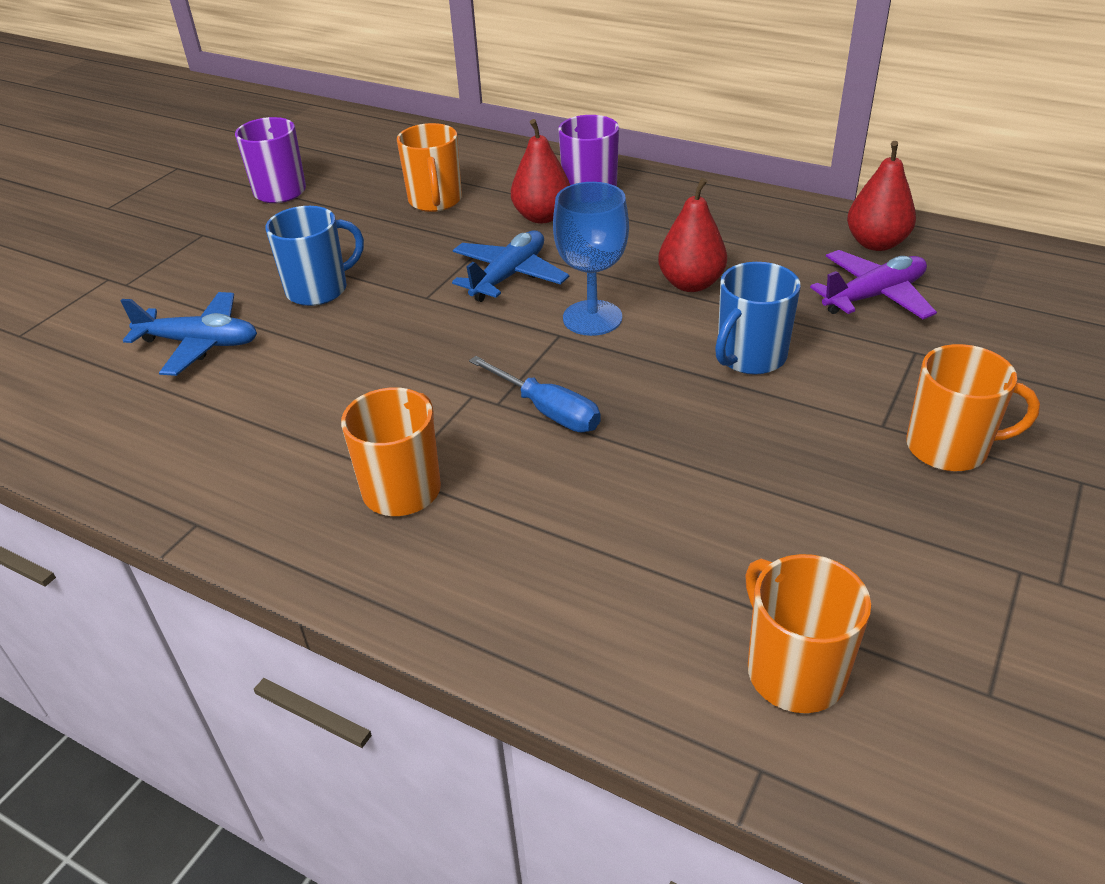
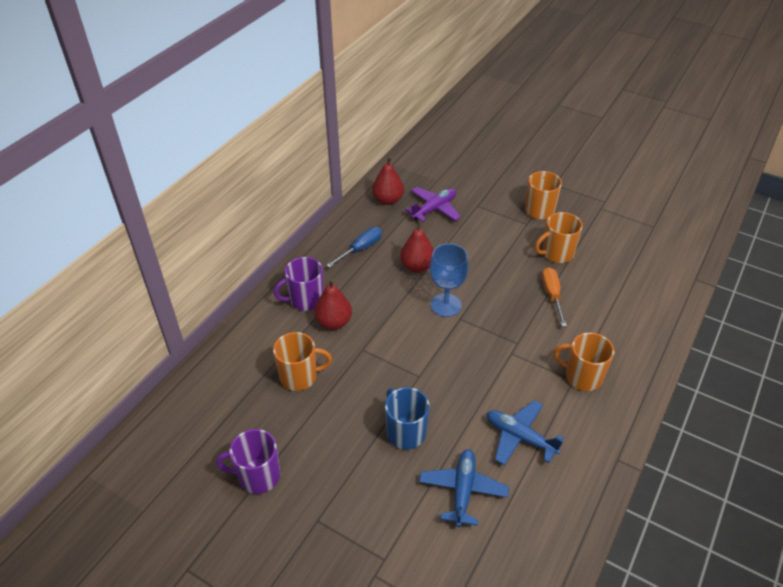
camera: 90 degrees left, 5 degrees up
blue plane [452,230,569,302] -> blue plane moved to [487,400,564,466]
blue screwdriver [469,356,601,432] -> blue screwdriver moved to [326,227,382,268]
blue mug [715,262,801,375] -> none
orange mug [746,554,871,713] -> orange mug moved to [535,212,583,263]
purple plane [810,250,937,319] -> purple plane turned 75 degrees clockwise [405,187,461,222]
none -> orange screwdriver [542,267,567,327]

